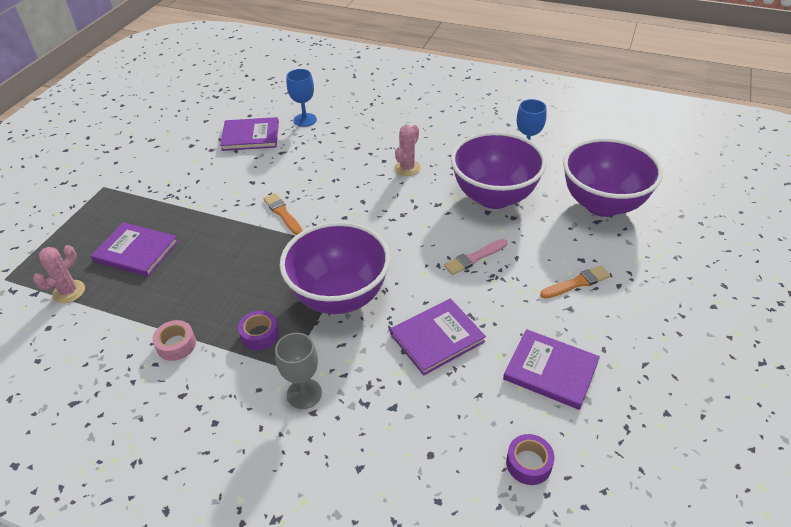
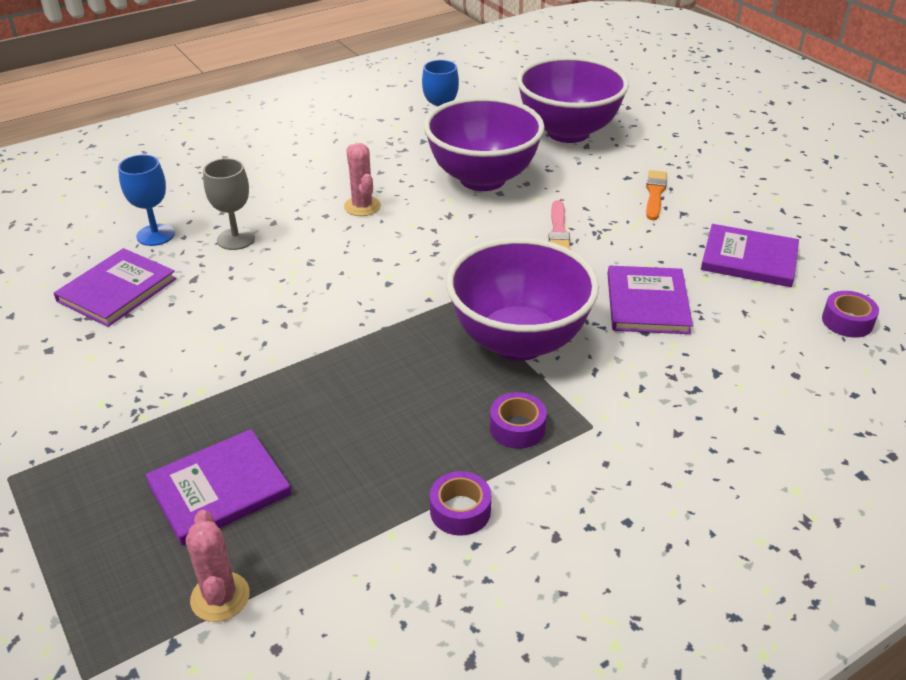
camera: 55 degrees left, 5 degrees down
pink tape [152,320,196,361] -> purple tape [430,471,491,536]
orange brush [263,193,302,235] -> none
grey goblet [275,333,322,409] -> grey goblet moved to [203,158,255,250]
purple book [503,329,600,410] -> purple book turned 45 degrees clockwise [701,224,799,287]

